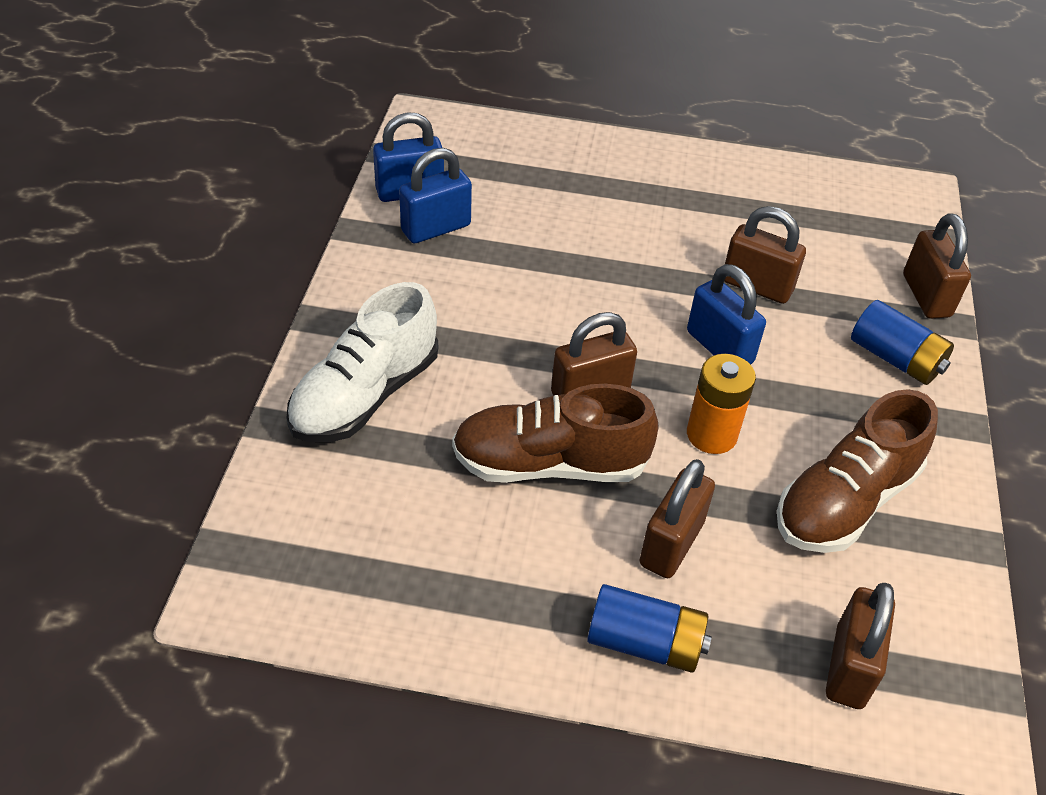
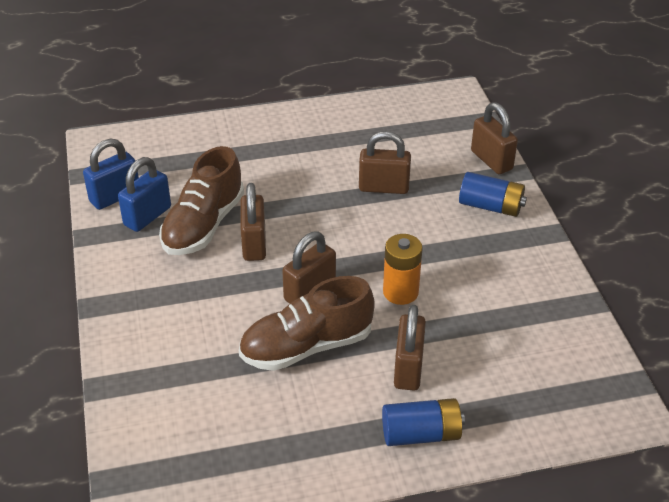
camera: 20 degrees left, 5 degrees down
white shoe [287,282,438,442] -> none
blue padlock [687,264,766,365] -> none
brown shoe [777,389,938,553] -> brown shoe moved to [159,146,244,255]
brown padlock [826,583,895,709] -> brown padlock moved to [240,183,266,261]

